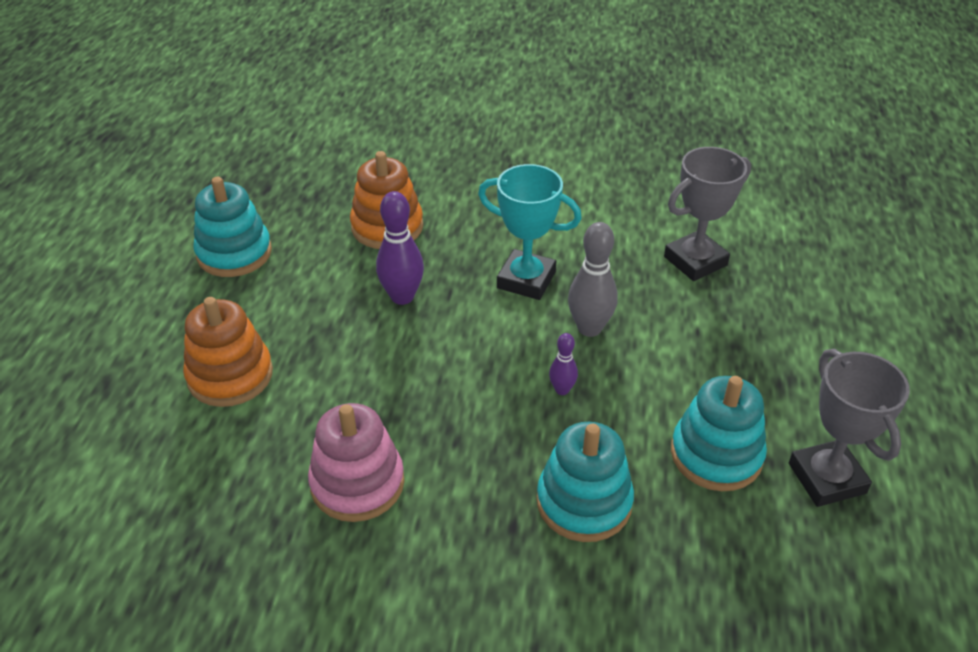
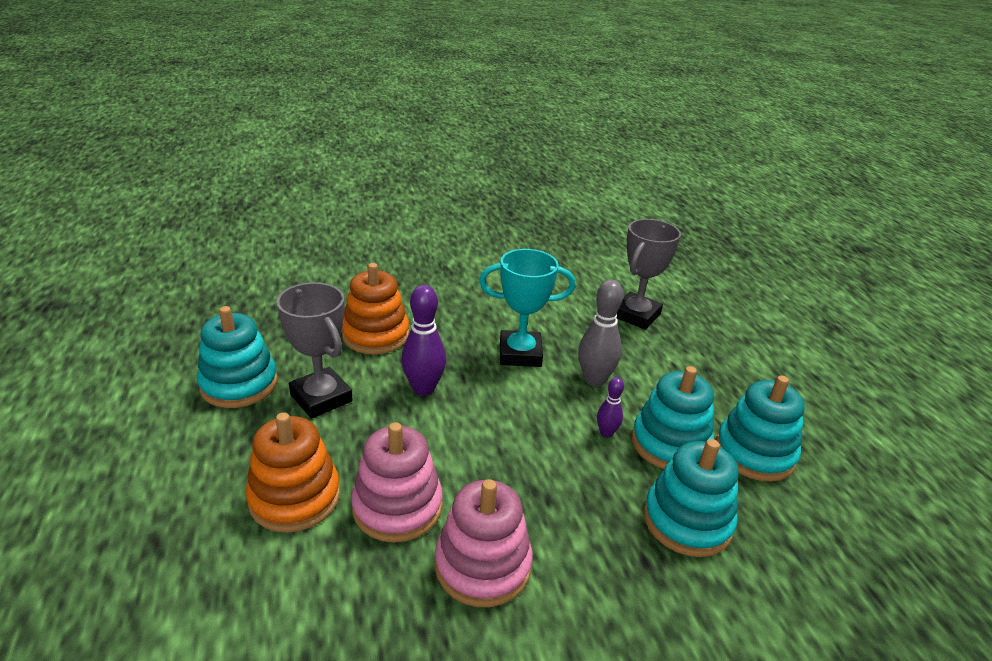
camera: 25 degrees left, 10 degrees down
grey trophy [789,349,910,507] -> grey trophy moved to [276,282,353,419]
none -> pink stacking toy [351,422,443,543]
none -> turquoise stacking toy [632,366,714,469]

